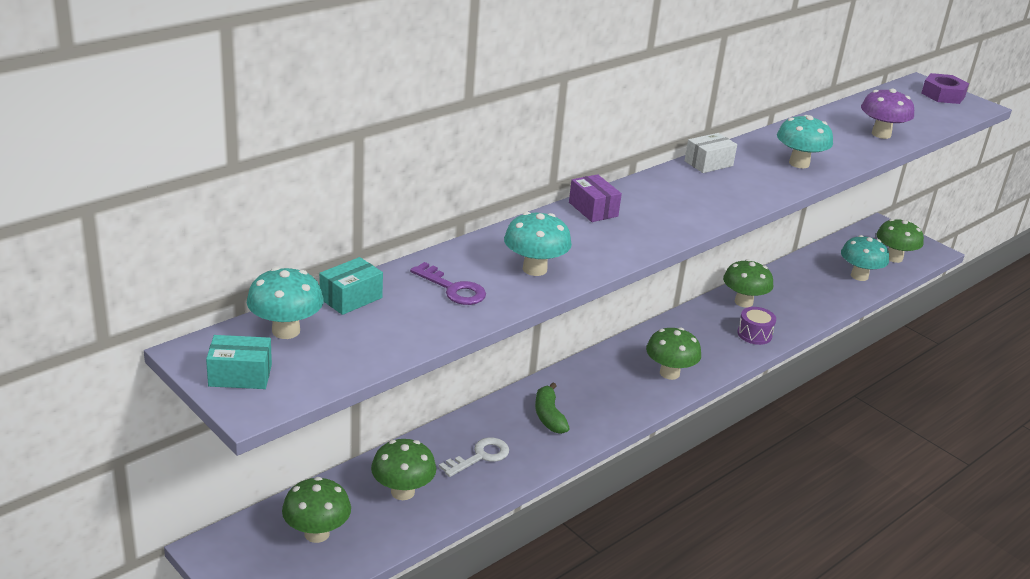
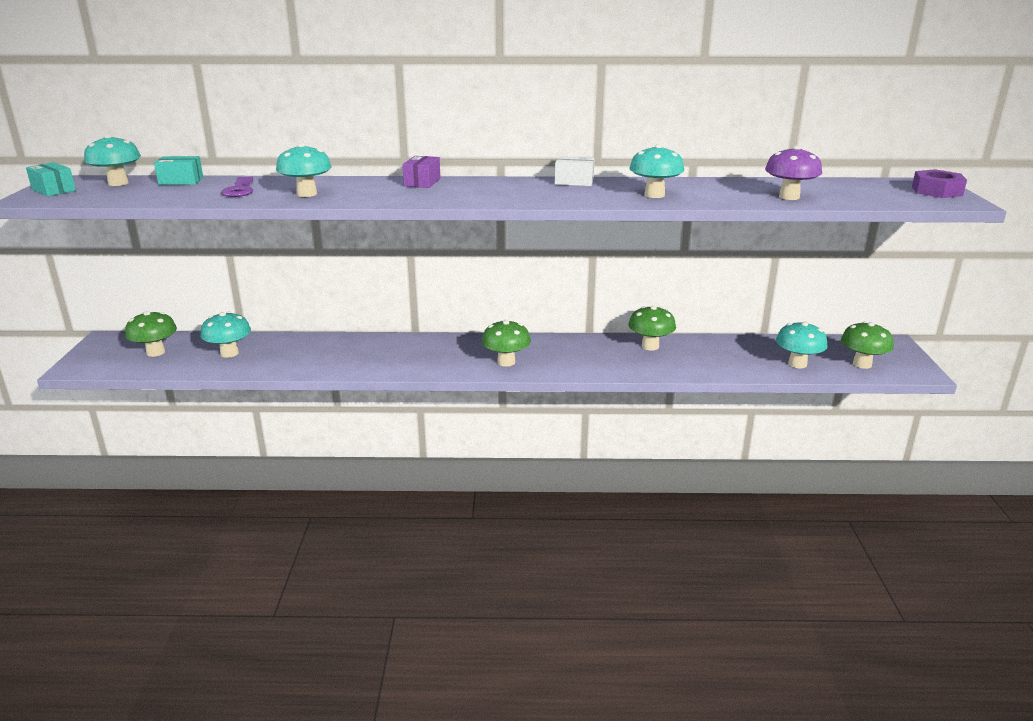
camera: 45 degrees right, 5 degrees down
green mushroom [371,439,436,500] -> turquoise mushroom [201,312,251,358]
white key [439,438,509,477] -> none
green banana [535,383,570,434] -> none
purple drum [737,307,776,345] -> none

